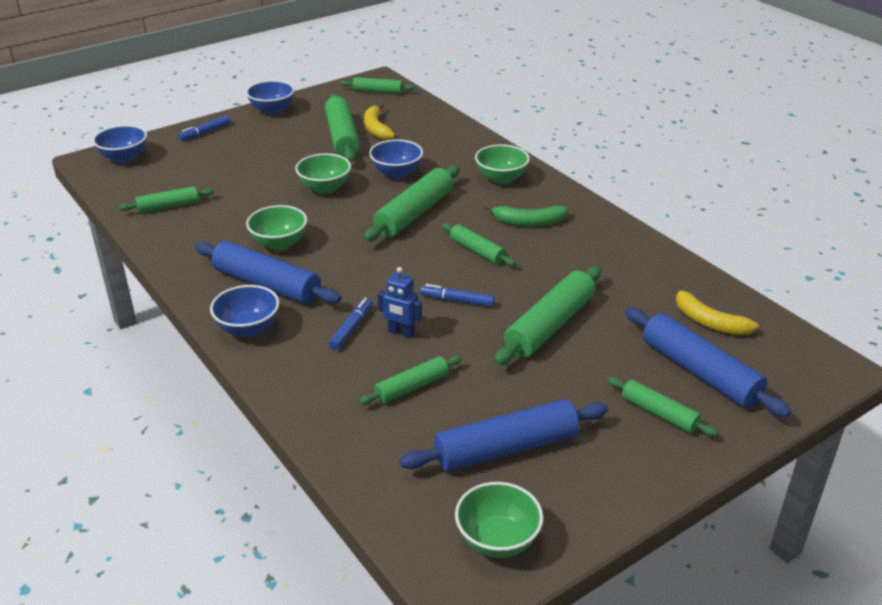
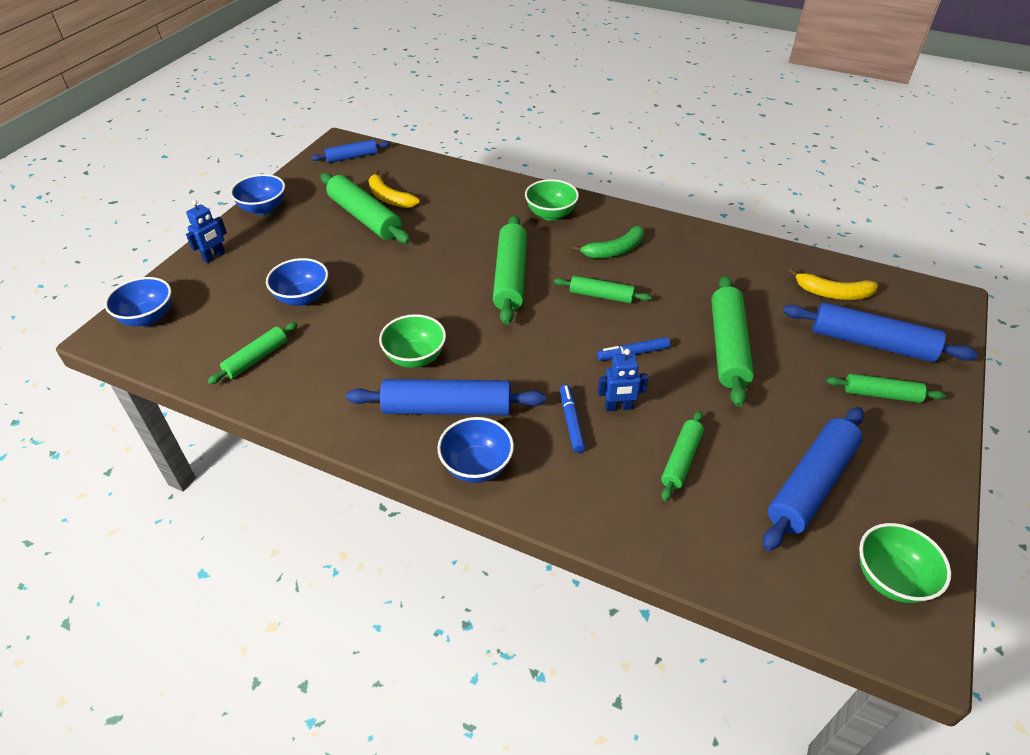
camera: 30 degrees left, 10 degrees up
blue marker [178,115,231,141] -> blue robot [186,200,227,263]
green bowl [295,153,351,194] -> none
green rolling pin [340,77,415,94] -> blue rolling pin [311,139,390,163]
blue bowl [369,139,423,179] -> blue bowl moved to [266,258,328,306]

